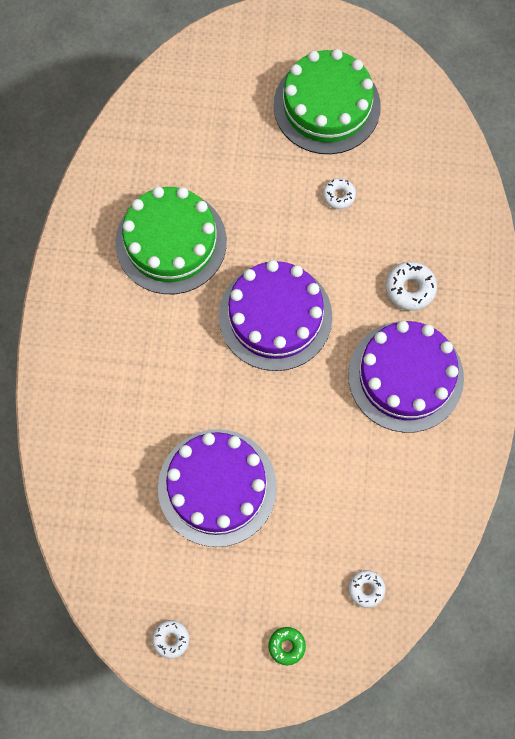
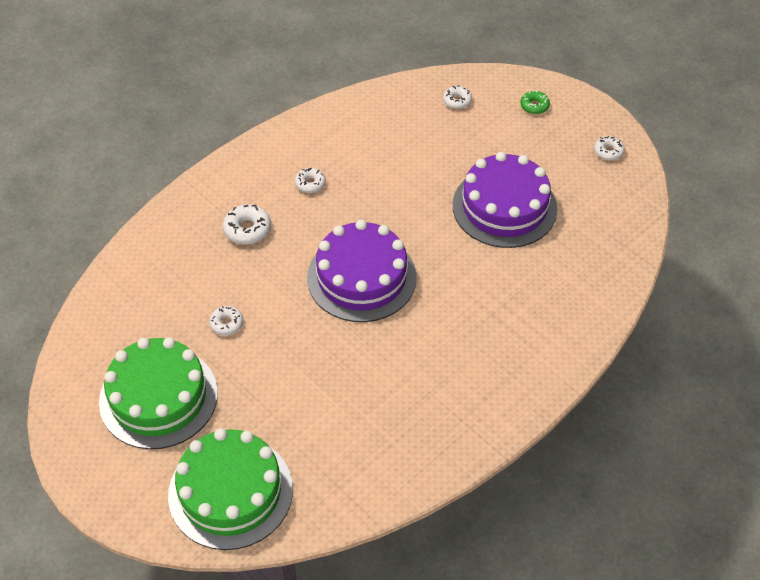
camera: 140 degrees left, 20 degrees down
green cake [115,187,227,294] -> green cake moved to [168,428,293,550]
purple cake [348,321,464,433] -> white donut [295,168,326,193]

